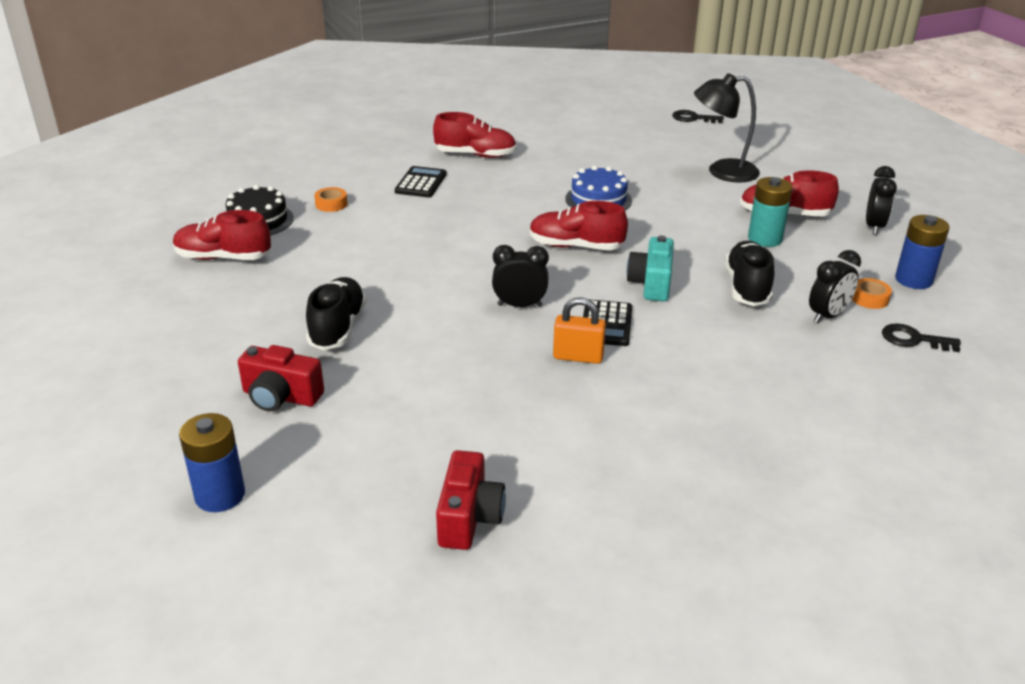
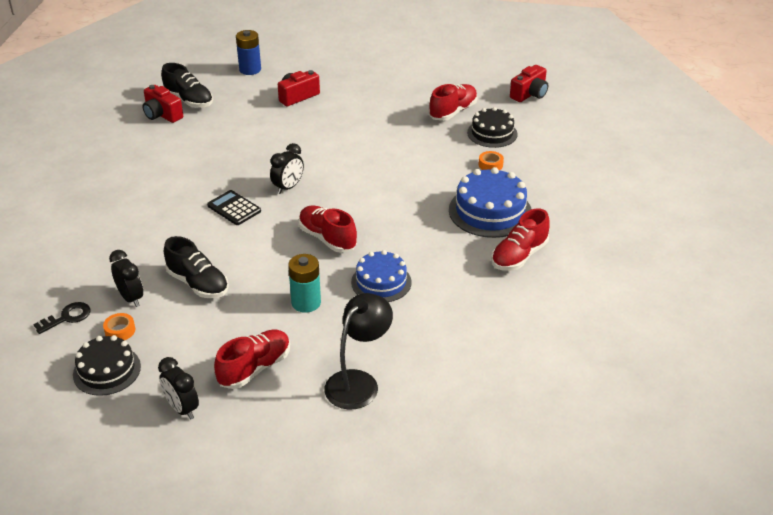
camera: 125 degrees right, 5 degrees up
black shoe [306,277,367,350] -> black shoe moved to [161,63,213,108]
black calculator [395,166,447,197] -> blue cake [449,167,531,238]
red shoe [529,201,628,250] -> red shoe turned 90 degrees counterclockwise [299,205,357,253]
orange padlock [553,297,606,364] -> none
turquoise camera [626,235,674,301] -> none
black key [672,110,724,123] -> none
turquoise battery [748,177,793,247] -> turquoise battery moved to [288,254,321,313]
black clock [809,250,861,324] -> black clock turned 150 degrees clockwise [109,250,143,307]
blue battery [895,215,949,289] -> black cake [73,335,141,396]
none -> red camera [510,65,548,102]

